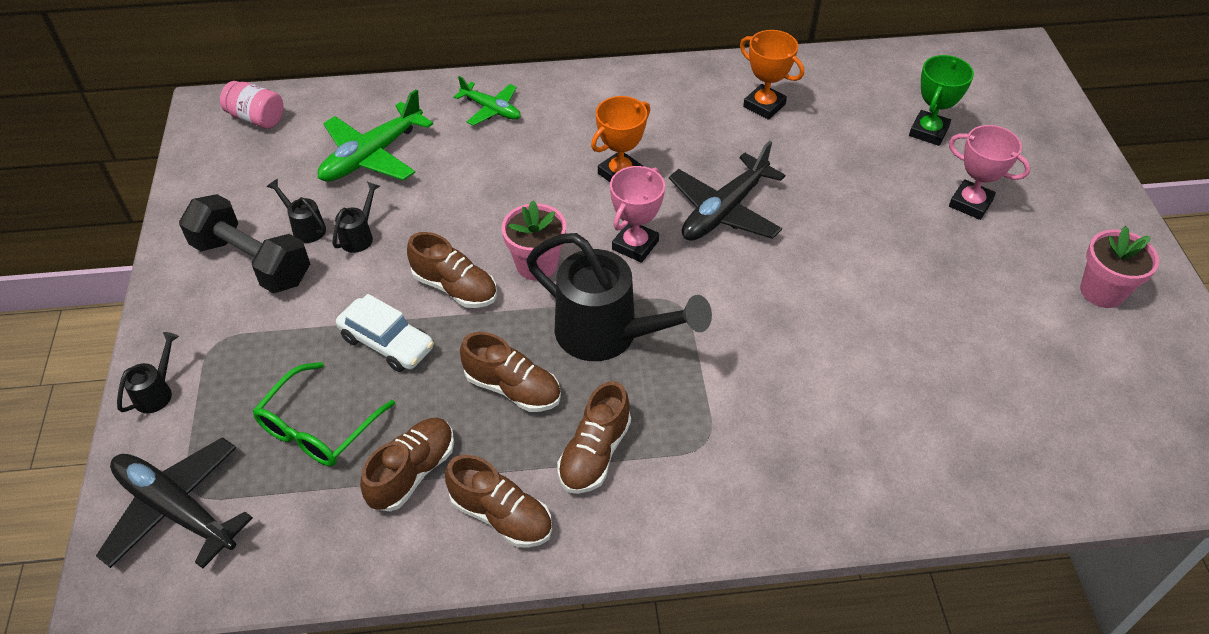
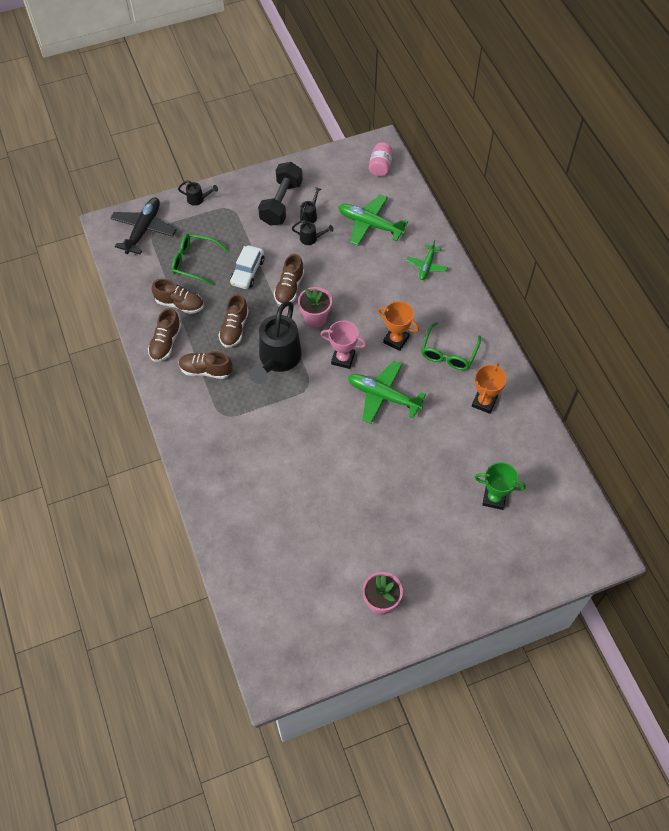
camera: 75 degrees right, 10 degrees up
black plane [669,141,785,241] -> green plane [348,361,426,424]
pink trophy [949,125,1031,220] -> none
none -> green glasses [421,322,481,370]

